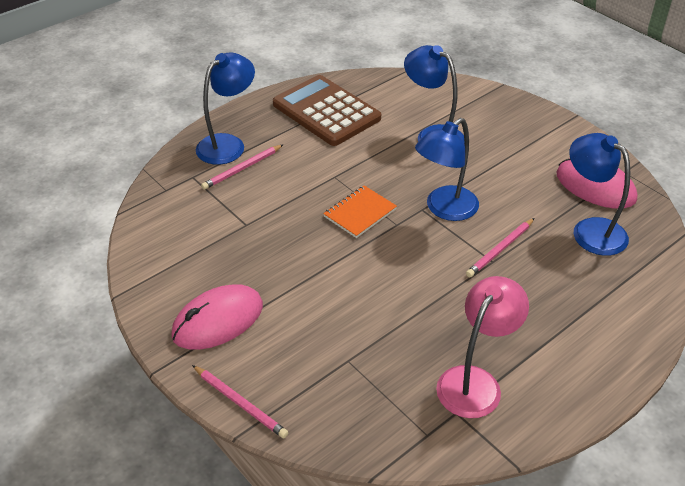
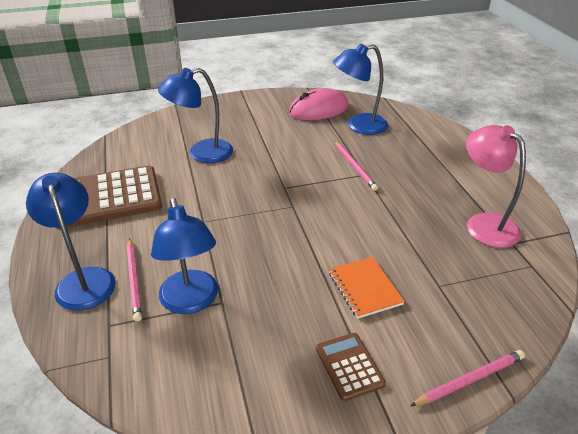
camera: 65 degrees left, 5 degrees down
pink mouse [171,284,263,350] -> brown calculator [316,333,386,401]
orange notebook [323,185,397,238] -> orange notebook moved to [329,257,405,319]
blue lamp [415,118,479,221] -> blue lamp moved to [151,198,218,314]

